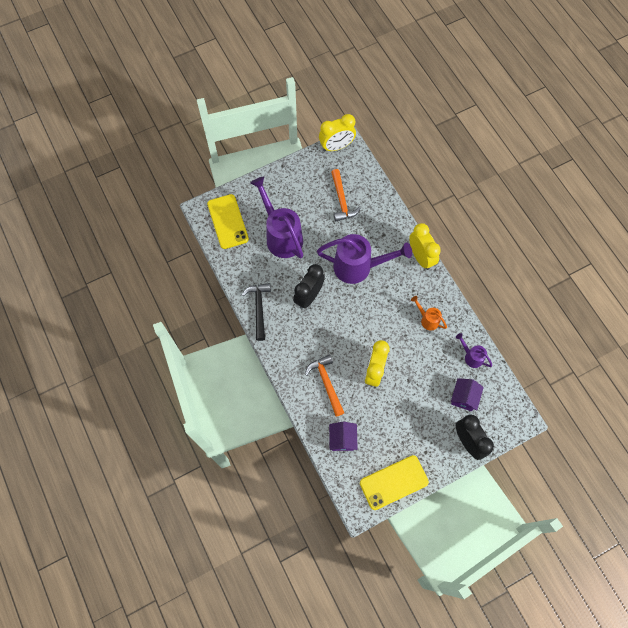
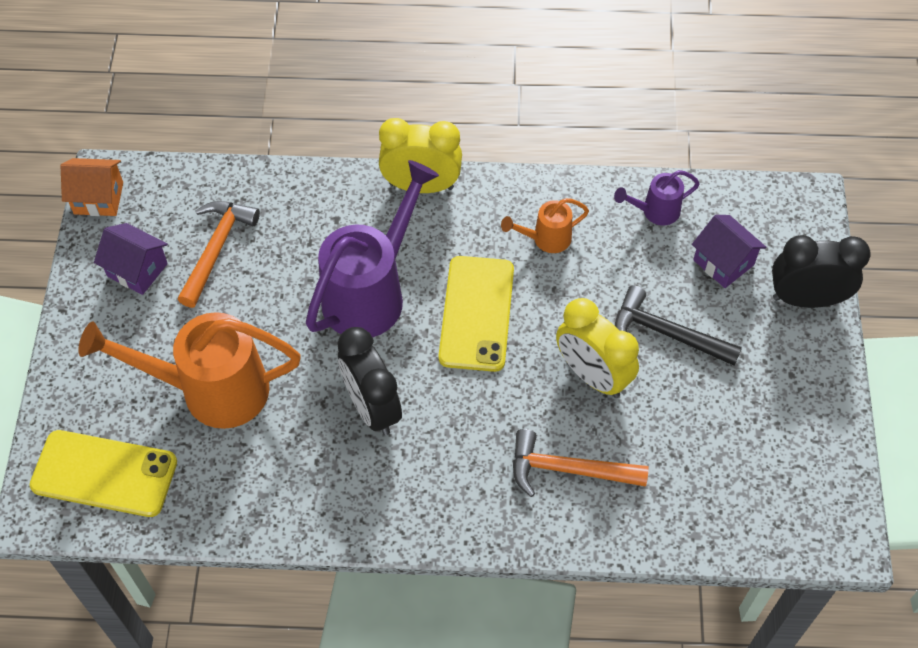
camera: 60 degrees left, 10 degrees down
black hammer [242,283,271,341] -> black hammer moved to [615,286,742,366]
purple watering can [250,176,303,258] -> orange watering can [78,312,301,429]
yellow clock [319,114,356,152] -> orange house [60,158,123,216]
purple house [329,422,358,451] -> purple house moved to [94,223,168,295]
orange hammer [331,169,361,222] -> orange hammer turned 90 degrees counterclockwise [177,201,260,308]
yellow phone [360,455,429,510] -> yellow phone moved to [439,256,514,372]

